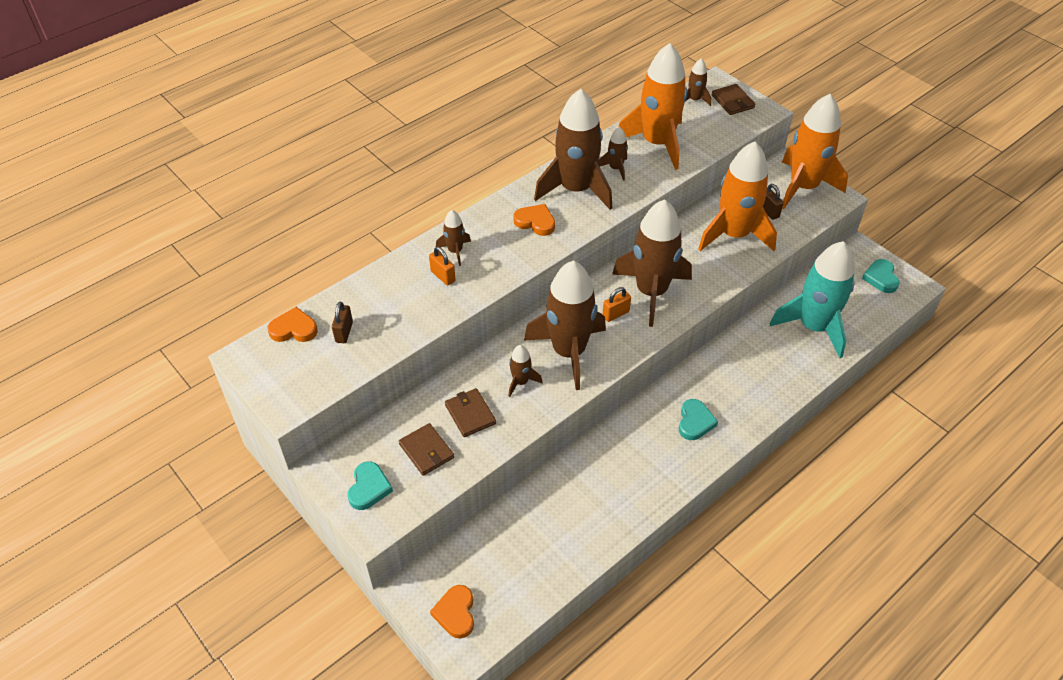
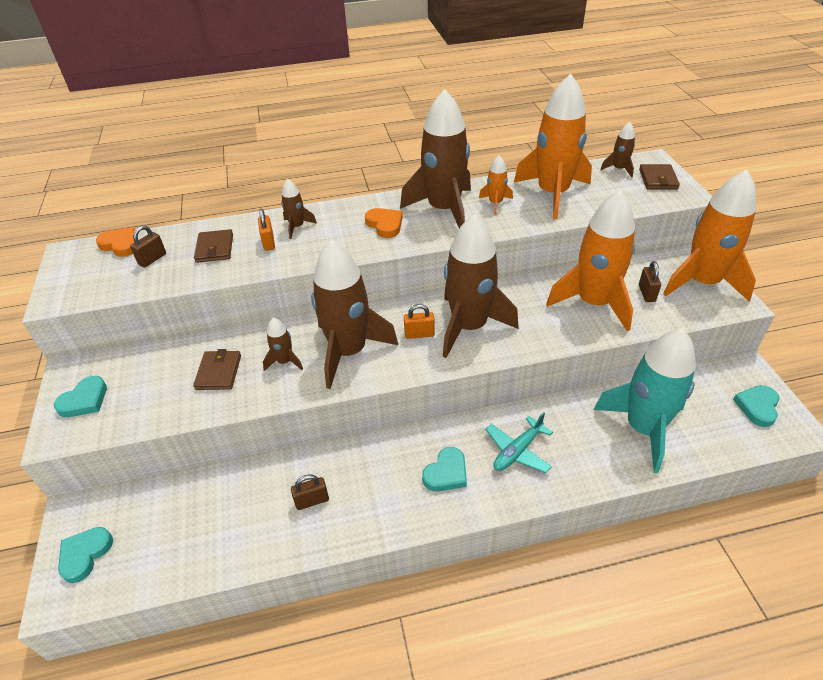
camera: 30 degrees right, 5 degrees down
brown wallet [399,423,454,476] -> brown wallet moved to [194,229,233,263]
orange heart [430,585,474,639] -> turquoise heart [58,527,113,583]
brown rocket [598,127,628,181] -> orange rocket [479,155,513,215]
none -> brown padlock [291,474,329,510]
none -> turquoise plane [485,412,553,473]

